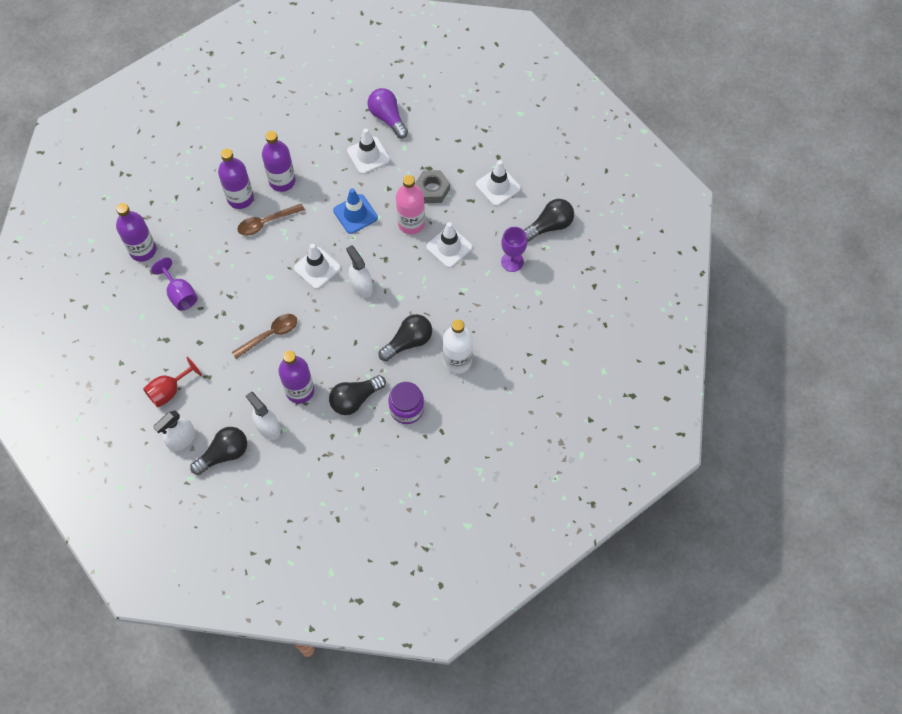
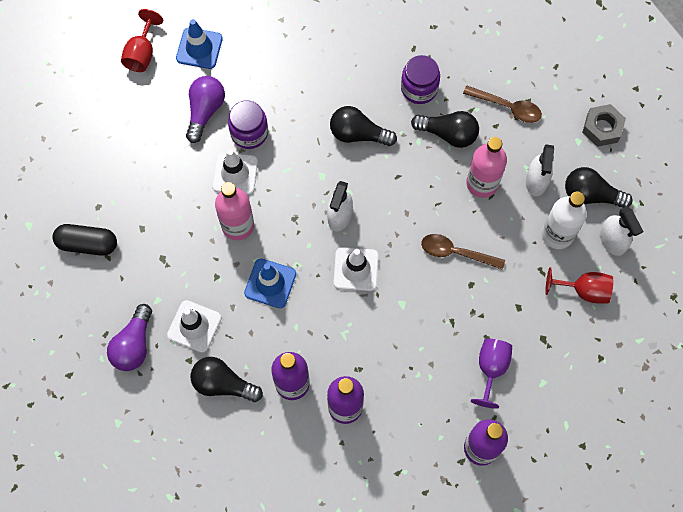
camera: 130 degrees left, 5 degrees up
white spray bottle [153,410,196,451] -> white spray bottle turned 60 degrees clockwise [600,206,643,256]
brown spoon [237,203,305,236] -> brown spoon moved to [463,85,542,123]
purple bottle [278,351,314,404] -> pink bottle [466,137,507,198]
grey nut [415,170,450,203] -> grey nut moved to [582,104,626,147]
white bottle [443,319,473,374] -> white bottle moved to [541,192,587,249]
white traffic cone [476,160,521,206] -> none
purple goblet [501,227,527,272] -> purple light bulb [186,76,225,143]
black light bulb [524,199,574,241] -> black light bulb moved to [191,357,263,402]
none -> black capsule [52,224,117,256]
none -> red goblet [121,9,163,72]
none -> blue traffic cone [176,19,223,69]
none -> purple jar [228,101,268,149]

